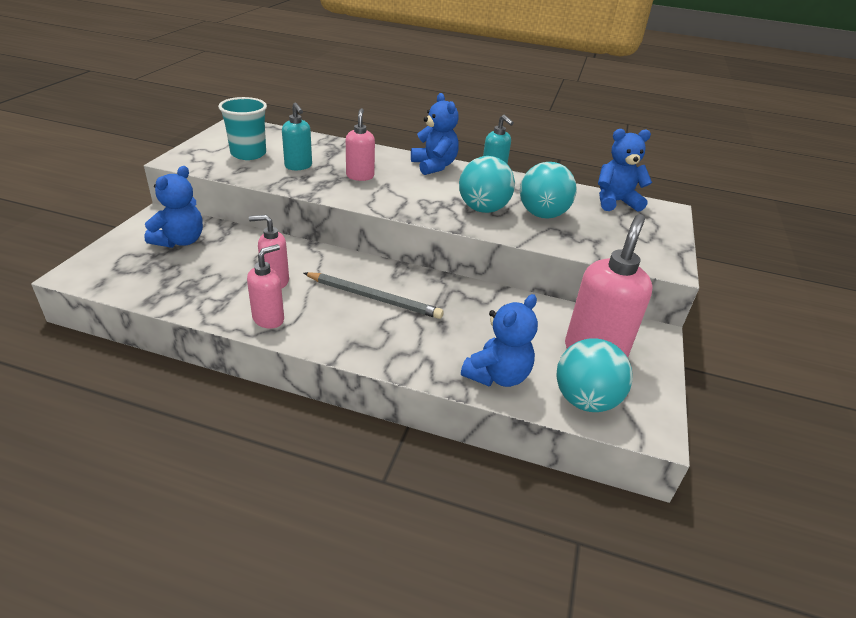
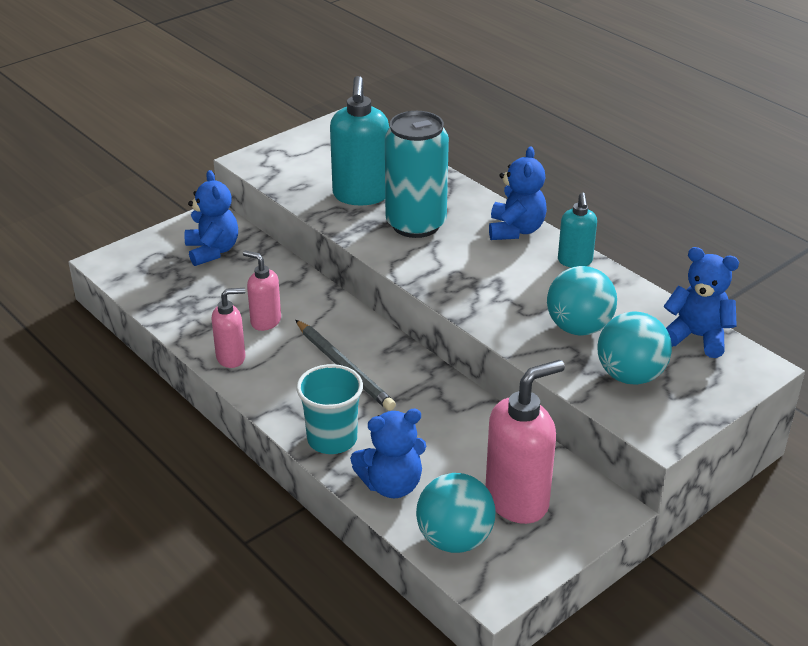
camera: 35 degrees right, 0 degrees up
blue teddy bear [144,166,203,248] -> blue teddy bear turned 75 degrees counterclockwise [184,170,238,266]
turquoise cup [218,97,267,160] -> turquoise cup moved to [296,364,363,454]
turquoise soap dispenser [282,103,312,170] -> turquoise soap dispenser [330,76,389,205], size x1.75
pink soap dispenser [346,108,375,181] -> turquoise can [385,111,449,238]
turquoise ball [459,156,515,213] -> turquoise ball moved to [598,312,672,385]

